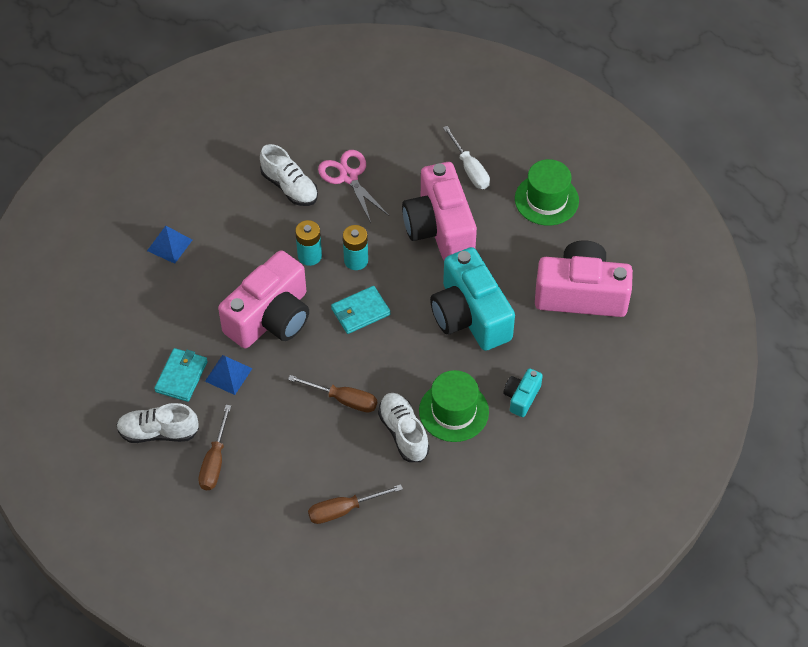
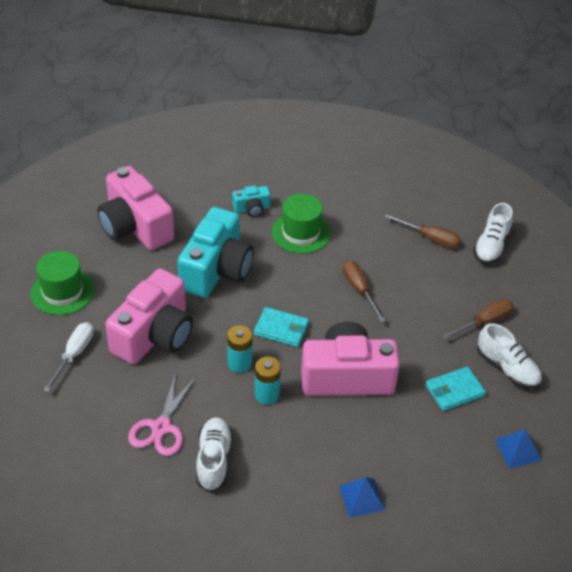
camera: 135 degrees left, 10 degrees down
blue pyramid [205,355,253,395] -> blue pyramid moved to [495,429,542,469]
white shoe [378,393,430,462] -> white shoe moved to [473,203,513,264]

